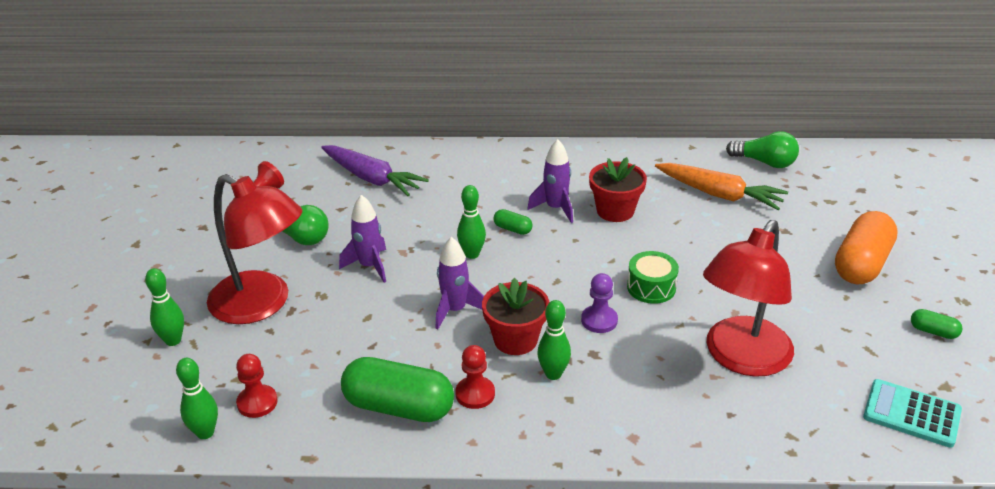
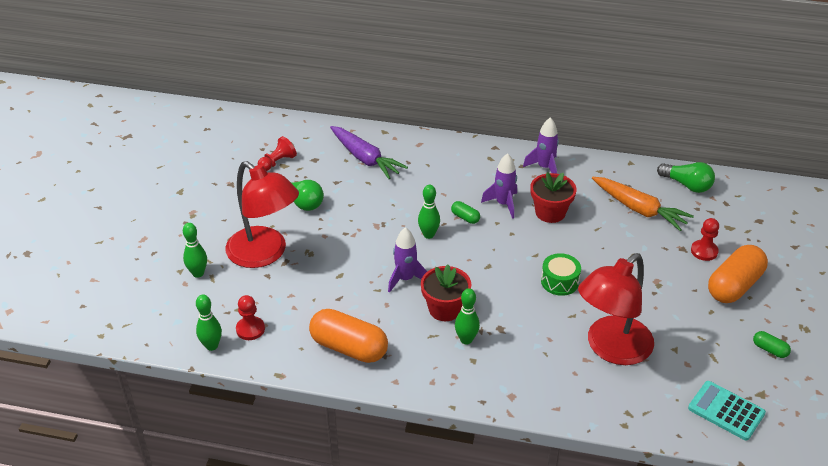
camera: 10 degrees right, 5 degrees up
purple rocket [339,195,386,283] -> purple rocket moved to [523,117,559,174]
green capsule [341,357,454,422] -> orange capsule [309,309,388,363]
red pawn [455,345,495,409] -> red pawn moved to [691,218,719,261]
purple pawn [581,273,618,333] -> none

